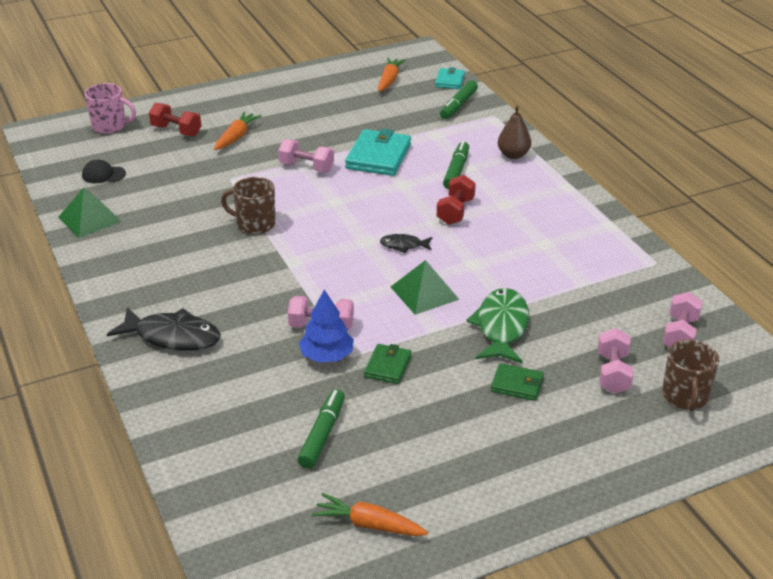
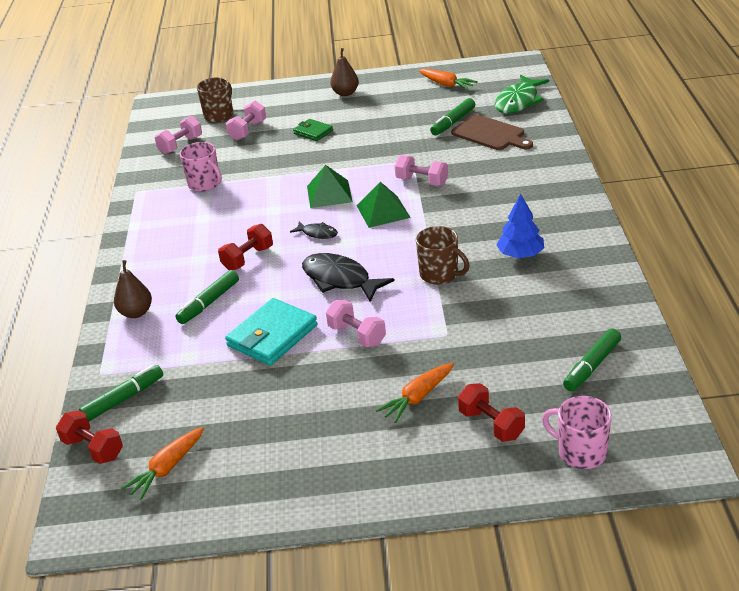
camera: 155 degrees left, 0 degrees up
green pyramid [58,188,122,238] -> green pyramid moved to [357,182,411,228]
black cap [82,160,126,183] -> green marker [563,328,621,391]
black fish [107,307,221,351] -> black fish moved to [302,253,395,302]
blue tree [298,290,354,363] -> blue tree moved to [496,194,544,258]
green wallet [364,344,412,384] -> none
turquoise wallet [435,67,465,89] -> red dumbbell [56,410,123,464]
green fish [466,288,529,363] -> green fish moved to [495,75,549,114]
none -> pink mug [179,142,222,192]
none -> brown pear [330,48,359,96]
none -> brown cutting board [451,114,533,150]

